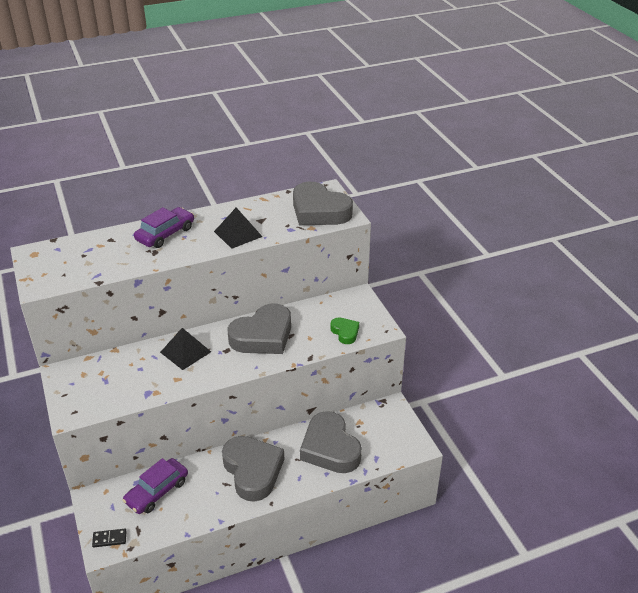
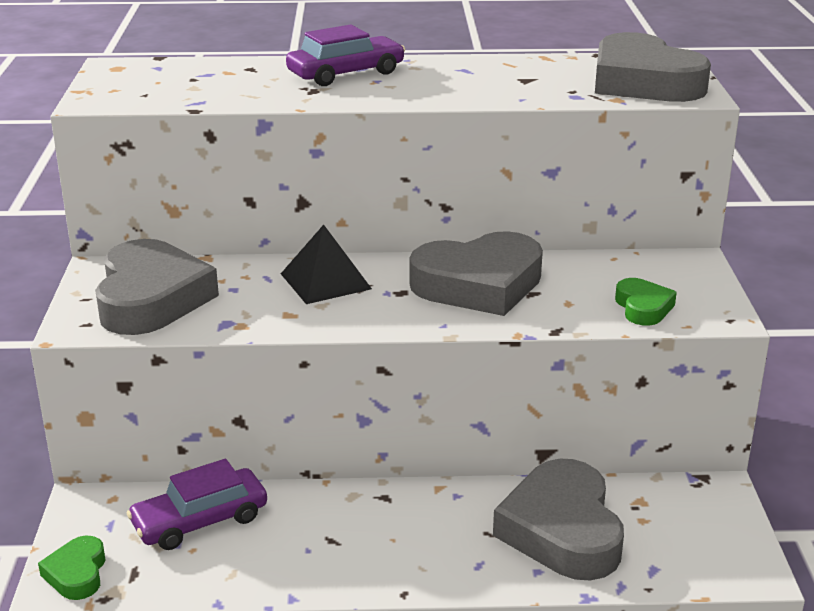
camera: 20 degrees right, 10 degrees down
black domino [92,529,126,547] -> green heart [38,536,105,600]
black pyramid [214,208,263,249] -> none
grey heart [222,436,284,502] -> grey heart moved to [95,239,219,335]

